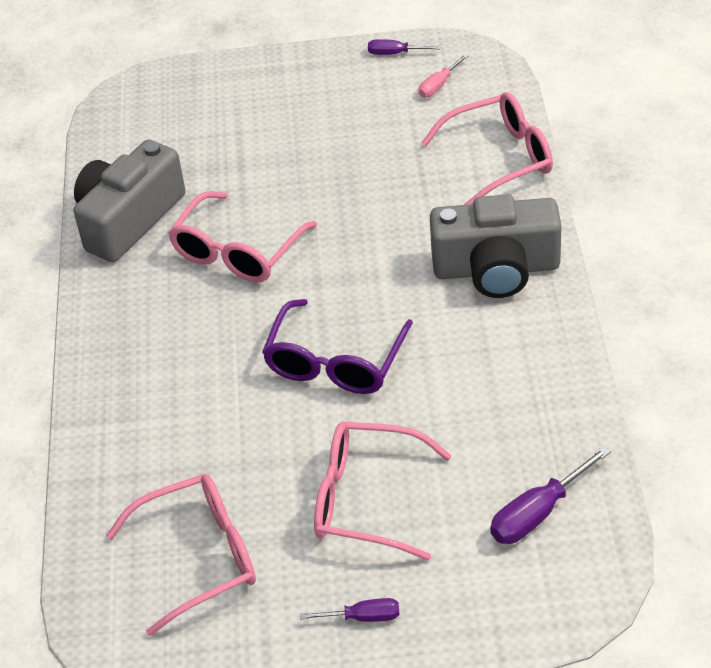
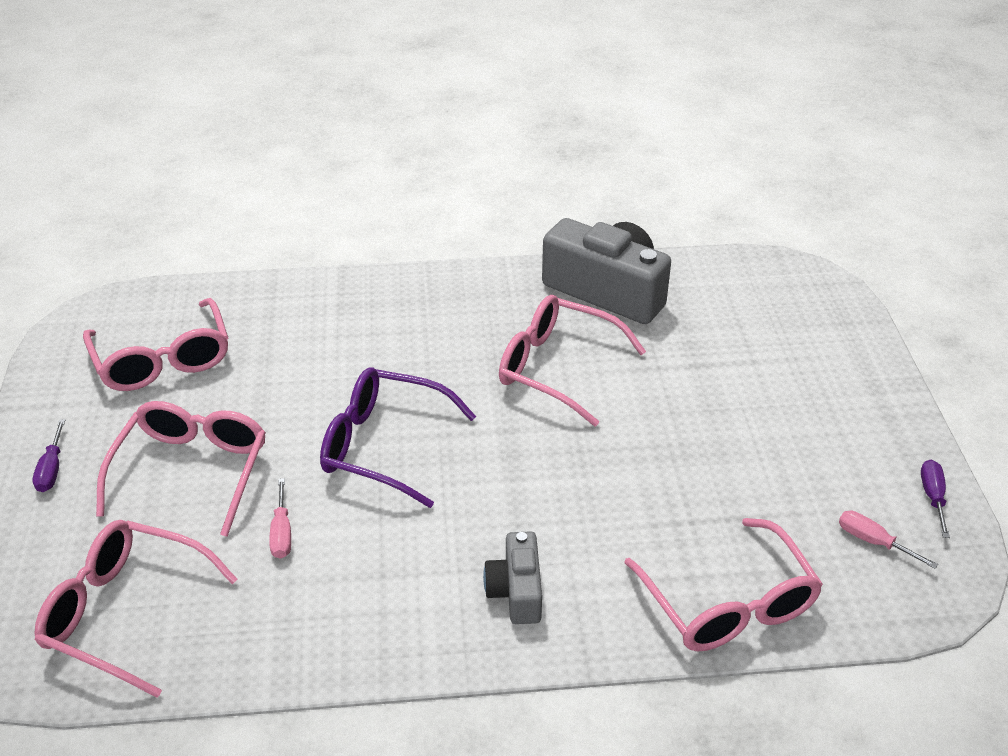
camera: 85 degrees right, 5 degrees down
grey camera [430,194,561,298] -> grey camera [483,531,542,624], size x0.53
purple screwdriver [490,446,611,544] -> pink glasses [34,520,238,698]
none -> pink screwdriver [269,478,291,559]

